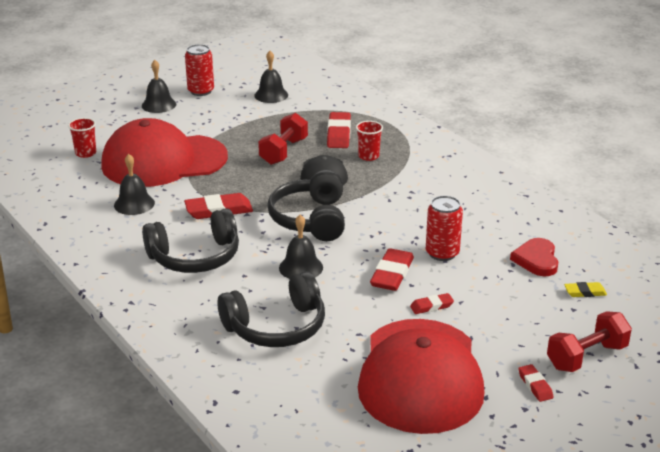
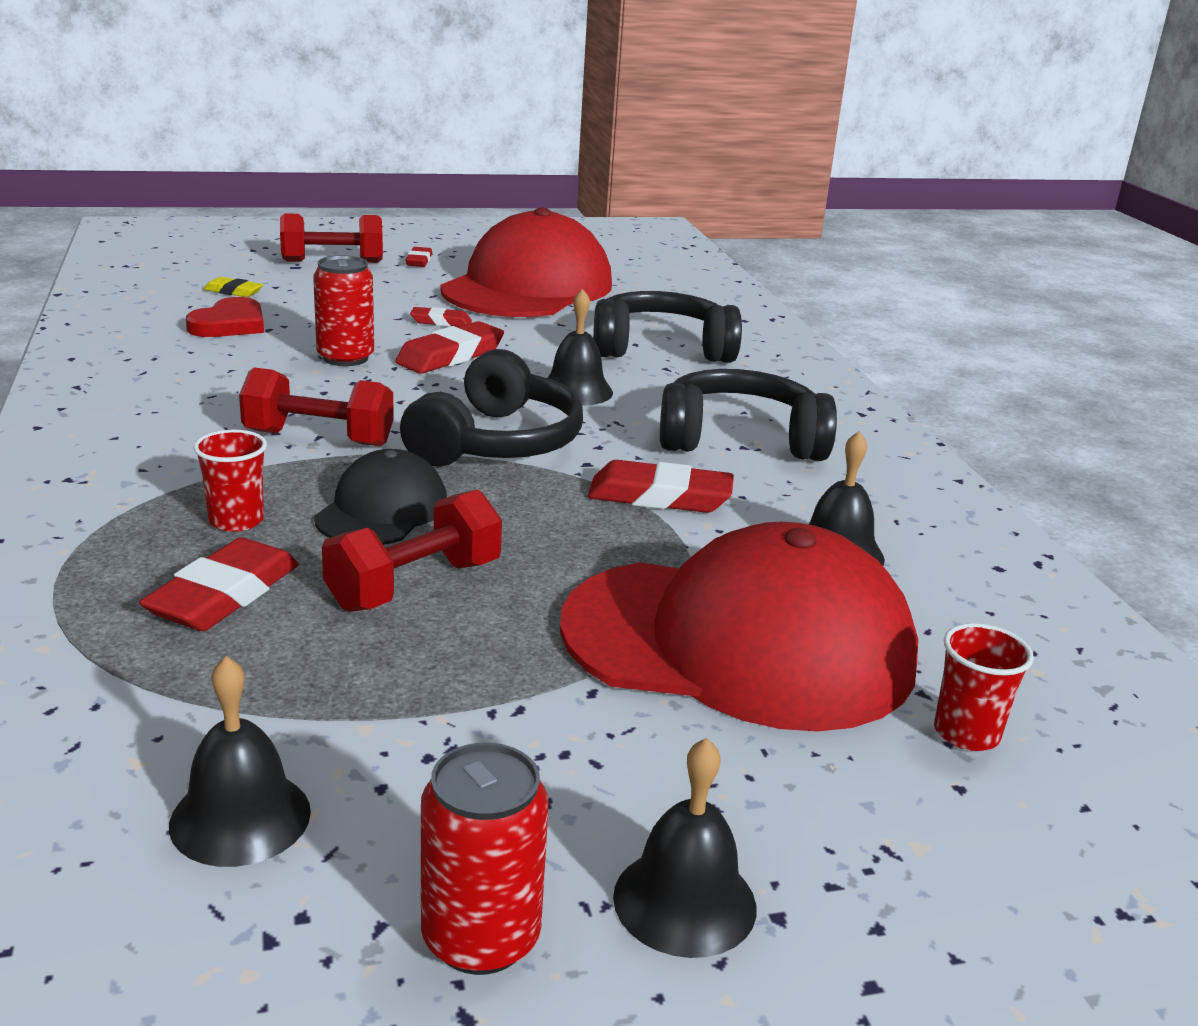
camera: 160 degrees left, 5 degrees down
none -> red dumbbell [239,368,394,447]

